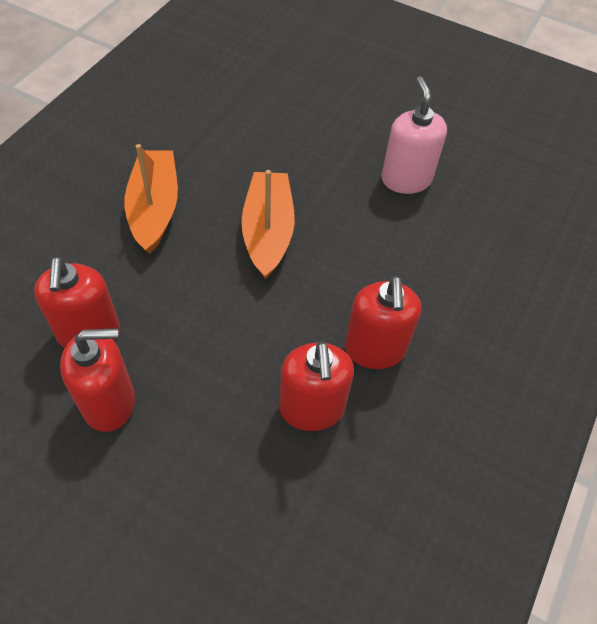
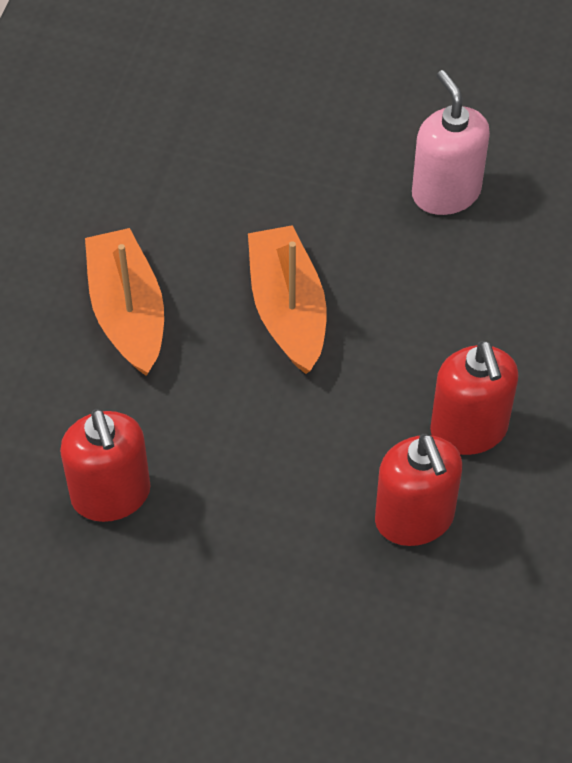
camera: 10 degrees left, 0 degrees up
red soap dispenser [60,328,135,432] -> none

